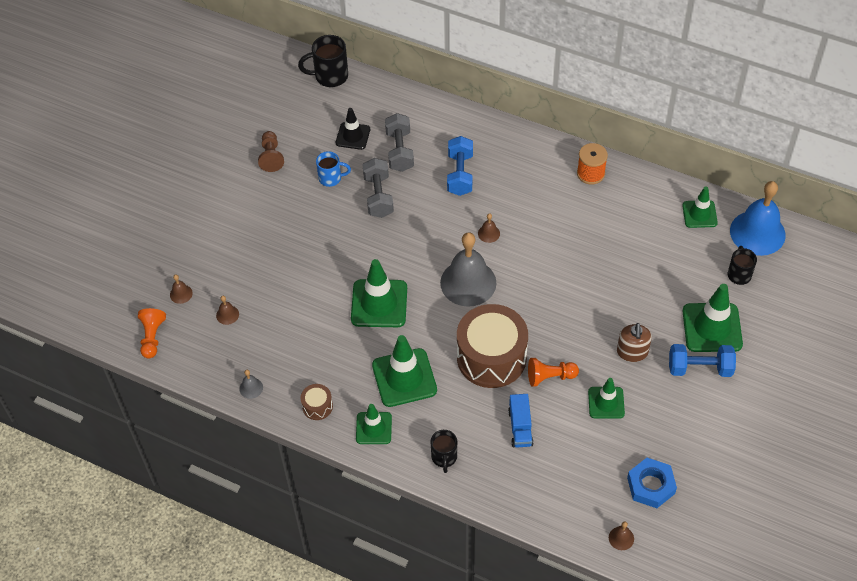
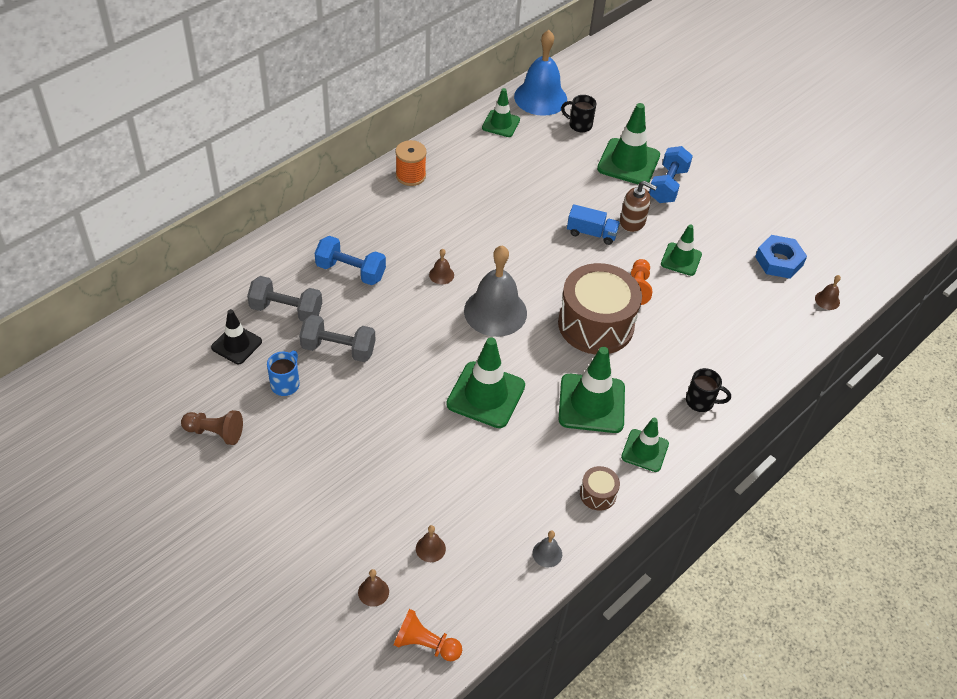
camera: 75 degrees left, 5 degrees down
black mug [298,35,348,87] -> none
blue truck [508,394,534,447] -> blue truck moved to [567,204,620,245]

